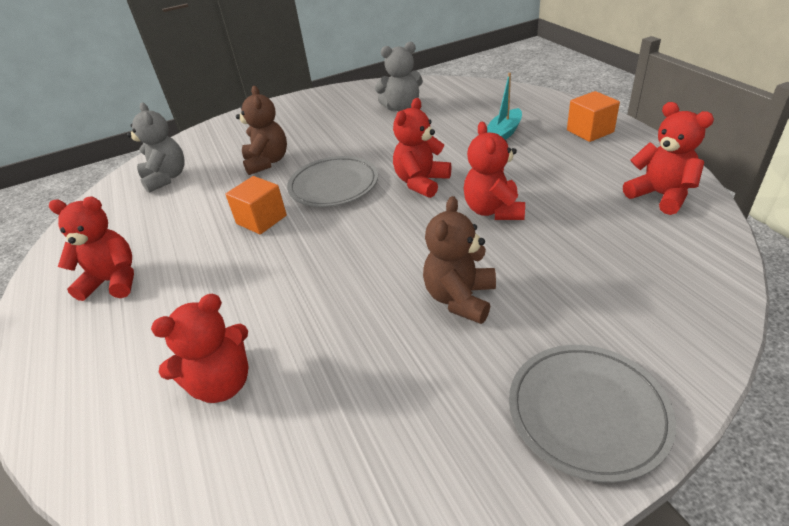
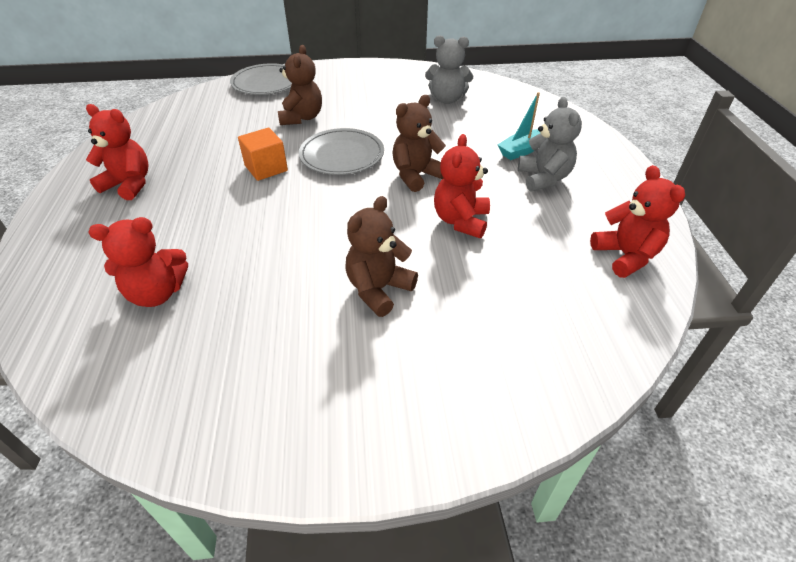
camera: 15 degrees right, 5 degrees up
grey teddy bear [127,102,185,193] -> grey teddy bear moved to [518,97,582,192]
red teddy bear [393,98,451,198] -> brown teddy bear [392,95,446,192]
grey plate [509,345,676,483] -> grey plate moved to [230,63,292,95]
orange cube [567,91,620,142] -> none

